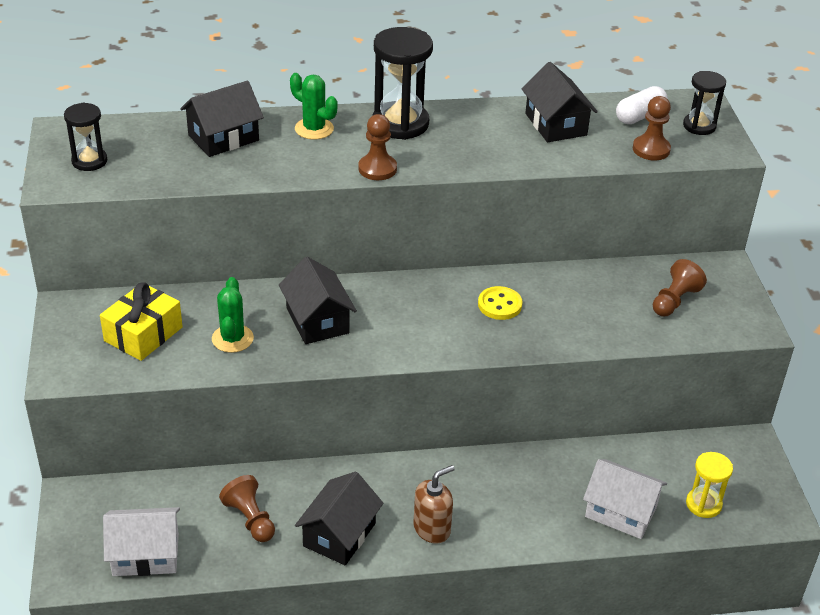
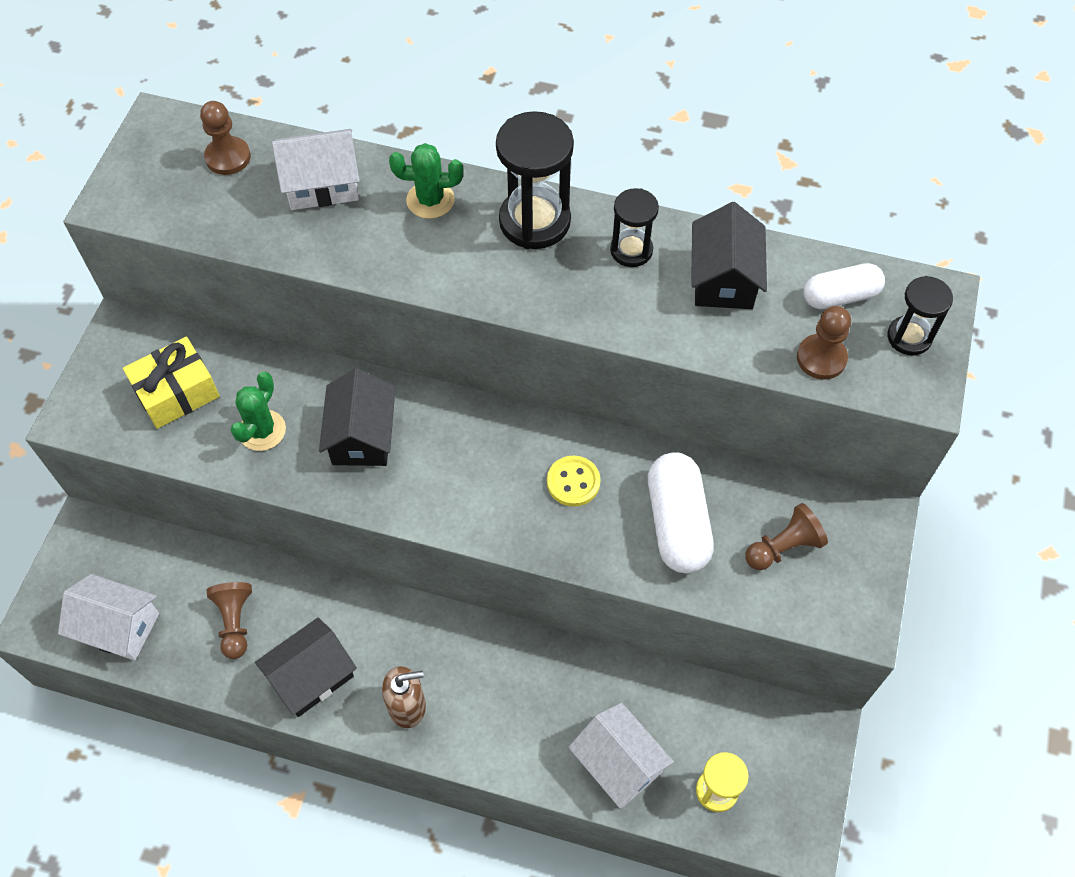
camera: 25 degrees right, 20 degrees up
black hourglass [64,103,107,171] -> black hourglass moved to [610,188,659,267]
black house [180,81,264,157] -> white house [272,129,360,210]
green cactus [290,73,338,140] -> green cactus turned 60 degrees counterclockwise [389,143,463,219]
brown pawn [358,114,397,180] -> brown pawn moved to [200,101,251,175]
none -> white capsule [648,453,714,574]

